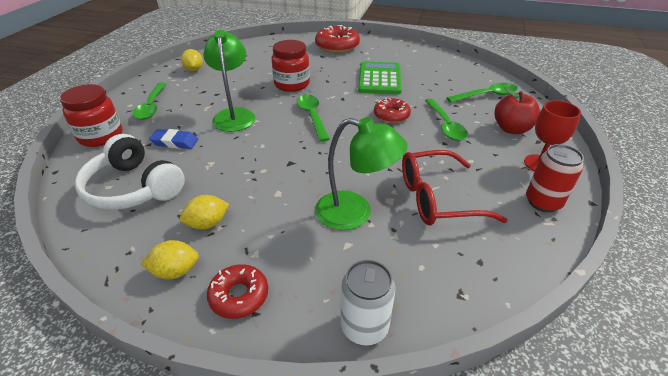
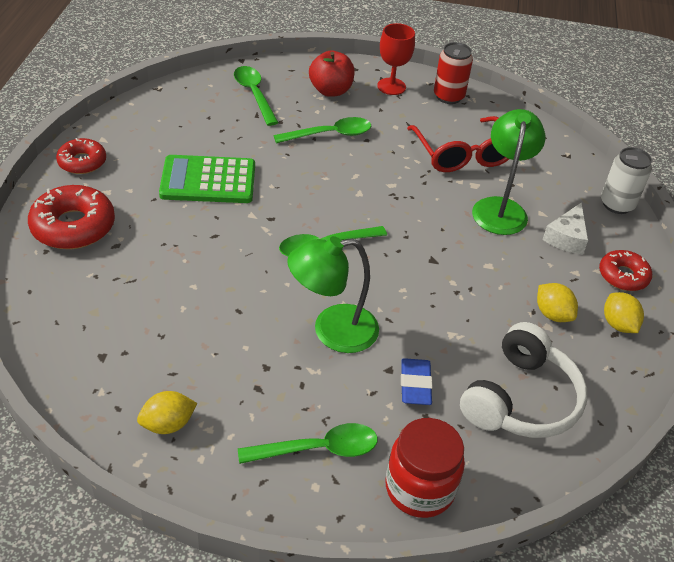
camera: 100 degrees left, 5 degrees up
red jar [272,40,310,92] -> none
red donut [374,97,411,123] -> red donut moved to [56,138,106,174]
none -> white cheese [542,202,588,255]

